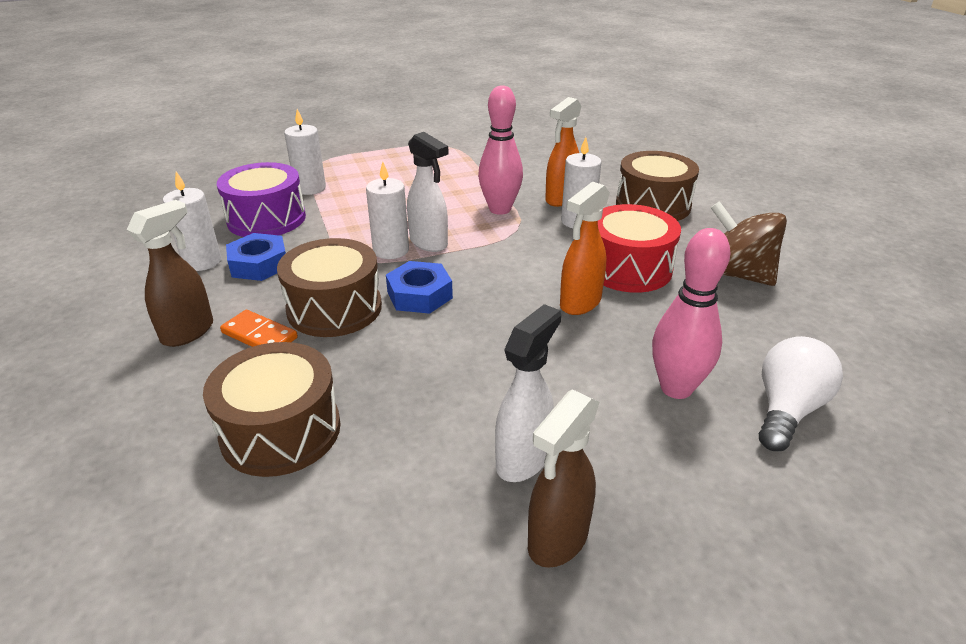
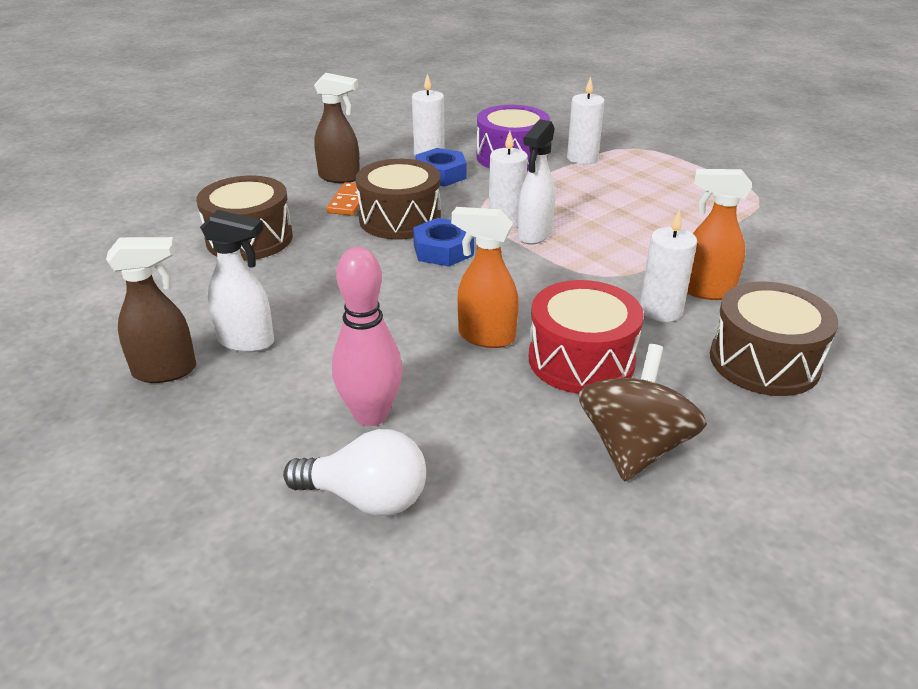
camera: 70 degrees right, 0 degrees up
pink bowling pin [478,85,523,215] -> none
brown spray bottle [528,389,599,568] -> brown spray bottle turned 150 degrees clockwise [106,237,196,383]

